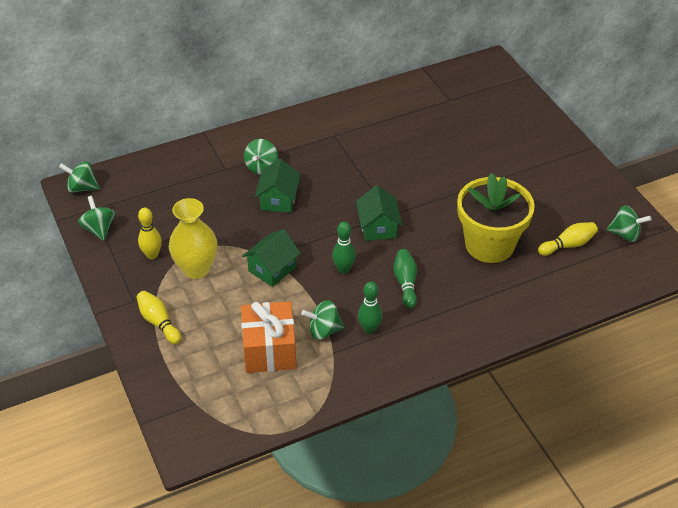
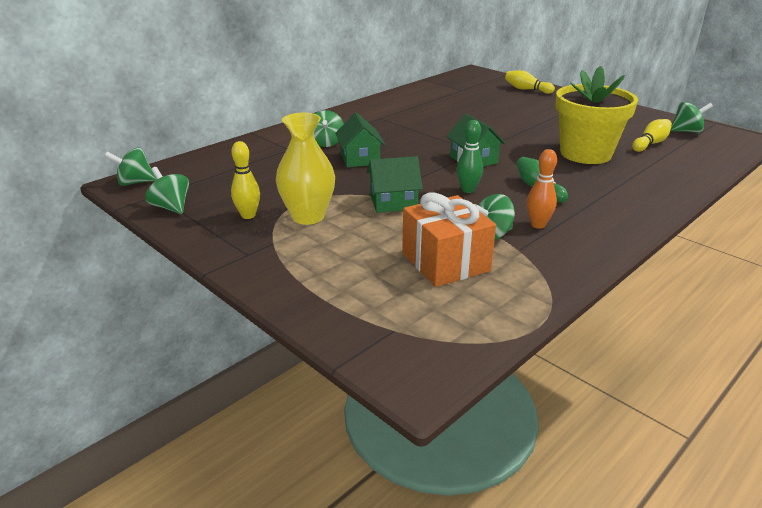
camera: 20 degrees left, 15 degrees down
yellow bowling pin [136,291,181,344] -> yellow bowling pin moved to [505,70,555,94]
green house [242,229,301,287] -> green house turned 60 degrees clockwise [367,156,423,213]
green bowling pin [358,282,383,334] -> orange bowling pin [527,149,557,229]

